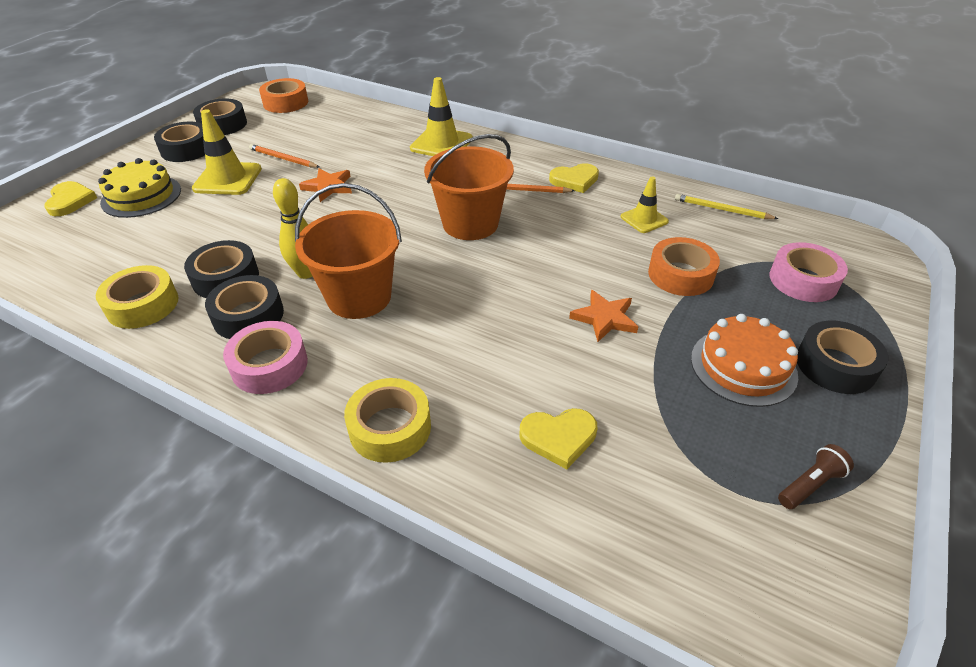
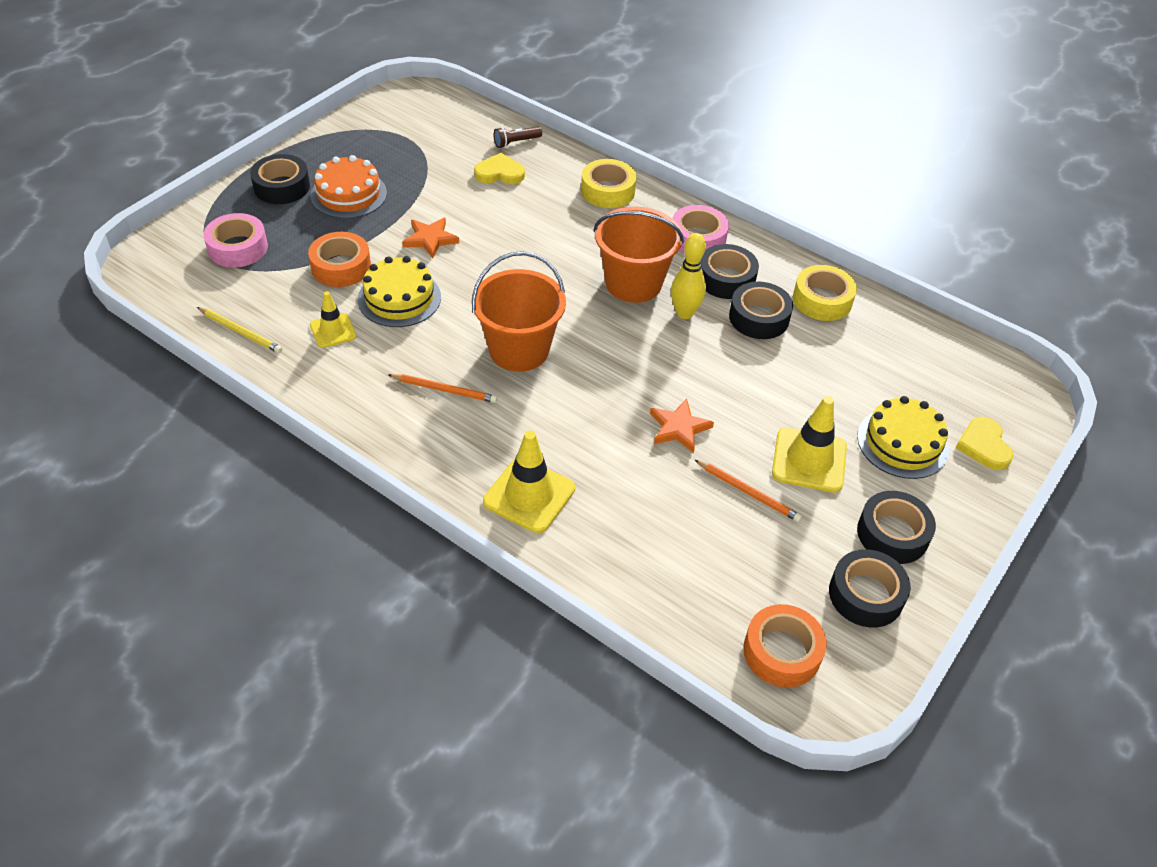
camera: 175 degrees left, 5 degrees up
yellow heart [549,163,599,193] -> none
brown flashlight [778,444,854,509] -> brown flashlight moved to [494,126,542,148]
none -> yellow cake [358,256,441,327]

